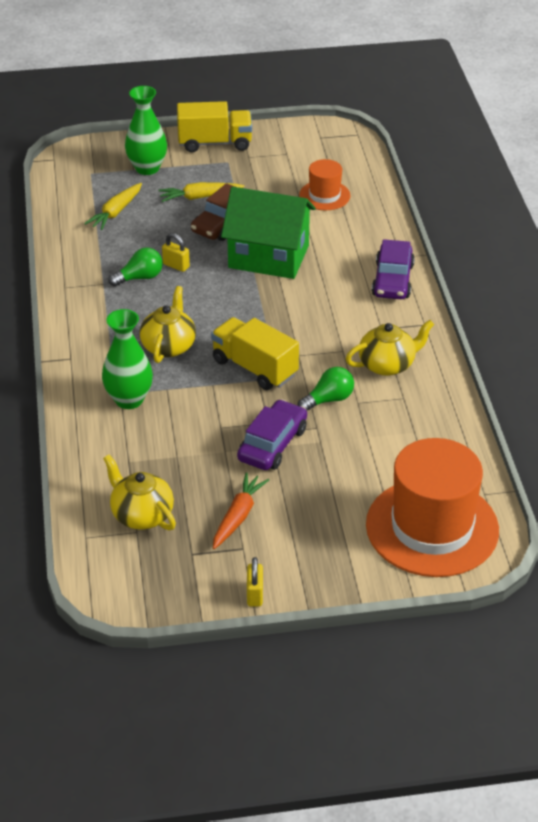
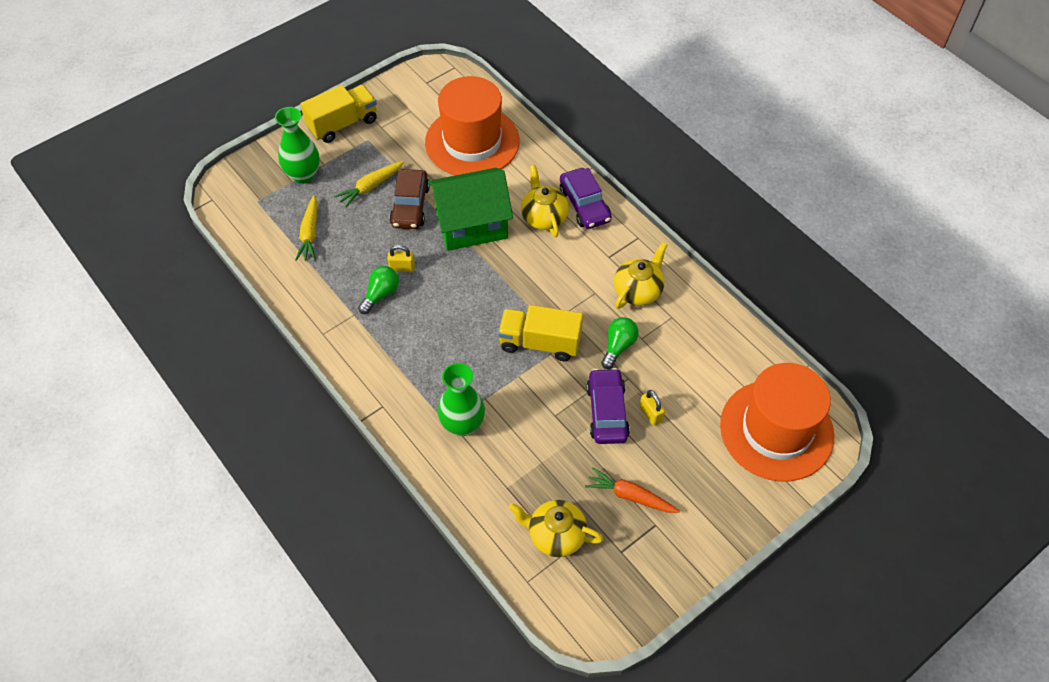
camera: 30 degrees left, 15 degrees up
yellow teapot [140,286,196,363] -> yellow teapot moved to [521,165,569,237]
orange carrot [213,472,269,549] -> orange carrot turned 60 degrees counterclockwise [585,467,680,513]
yellow padlock [247,557,263,606] -> yellow padlock moved to [640,390,665,426]
orange hat [299,159,351,210] -> orange hat [425,76,520,175], size x2.03

